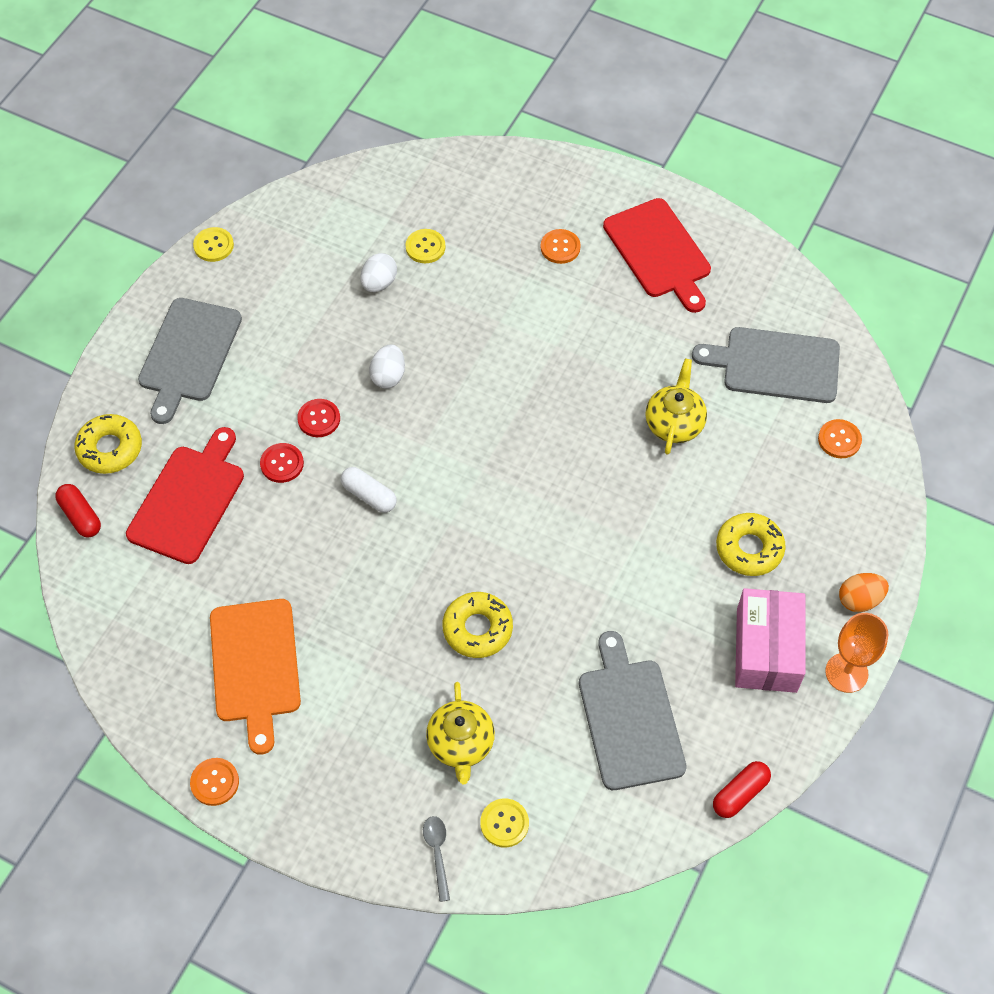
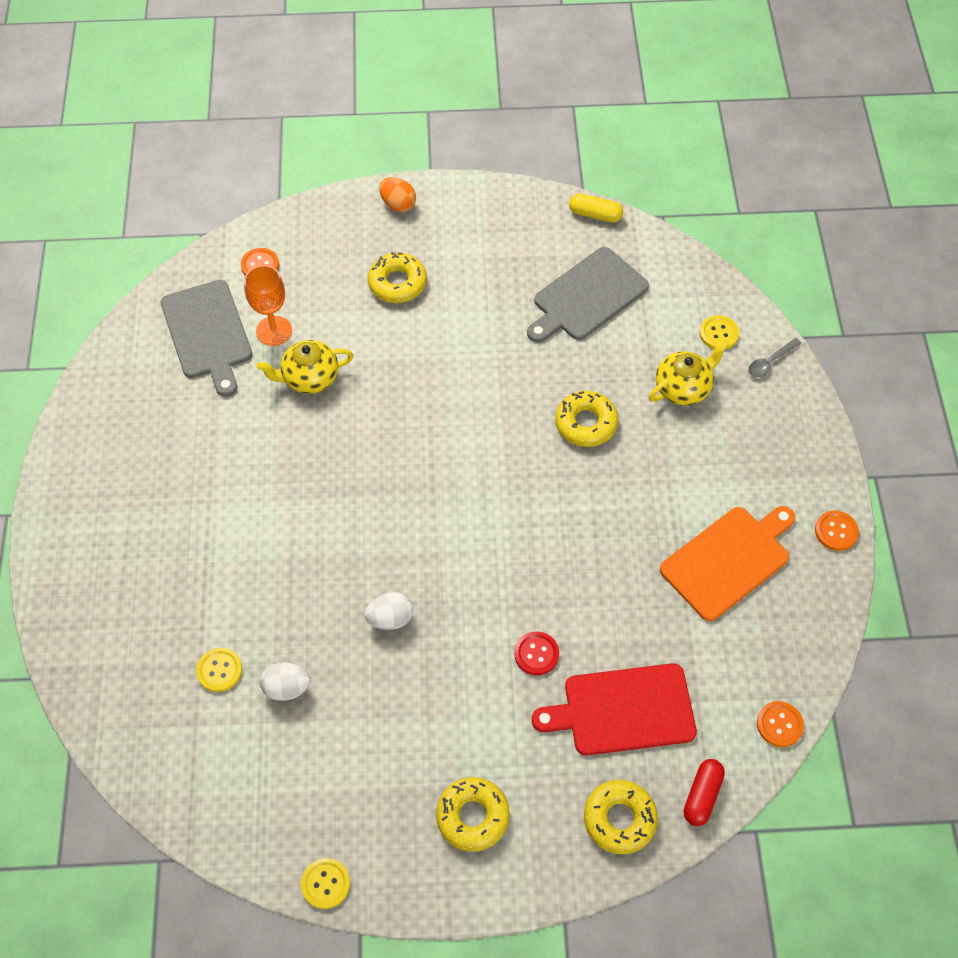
camera: 120 degrees left, 0 degrees up
grey cutting board [138,298,242,424] -> yellow donut [436,777,510,852]
red button [297,399,340,437] -> none
white capsule [341,467,397,513] -> none
orange button [541,229,581,264] -> orange button moved to [757,701,804,747]
red cutting board [603,198,711,313] -> none
red capsule [713,761,771,818] -> yellow capsule [569,194,623,223]
pink box [735,588,805,693] -> none
orange goblet [825,613,889,693] -> orange goblet moved to [244,265,292,346]

